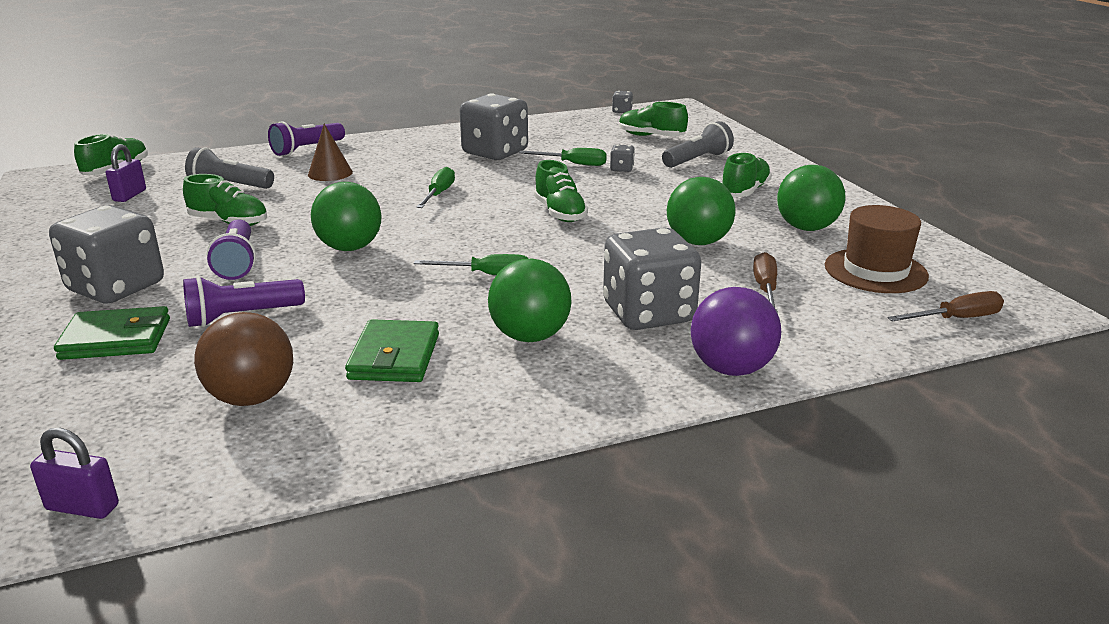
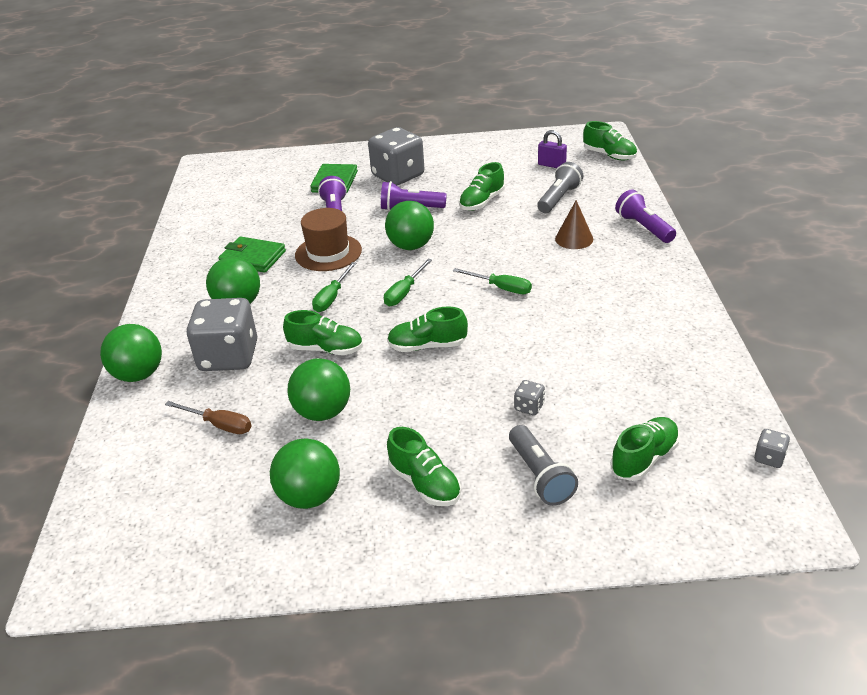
camera: 110 degrees right, 10 degrees up
purple padlock [30,428,119,519] -> none
brown ball [194,312,293,406] -> none
grey dice [460,93,528,160] -> none
green screwdriver [519,148,607,166] -> green screwdriver moved to [384,259,432,306]
purple ball [691,287,781,376] -> green ball [100,324,162,382]
brown hat [825,205,929,293] -> brown hat moved to [295,208,362,271]
brown screwdriver [888,291,1004,322] -> none
none -> green shoe [283,310,363,355]

